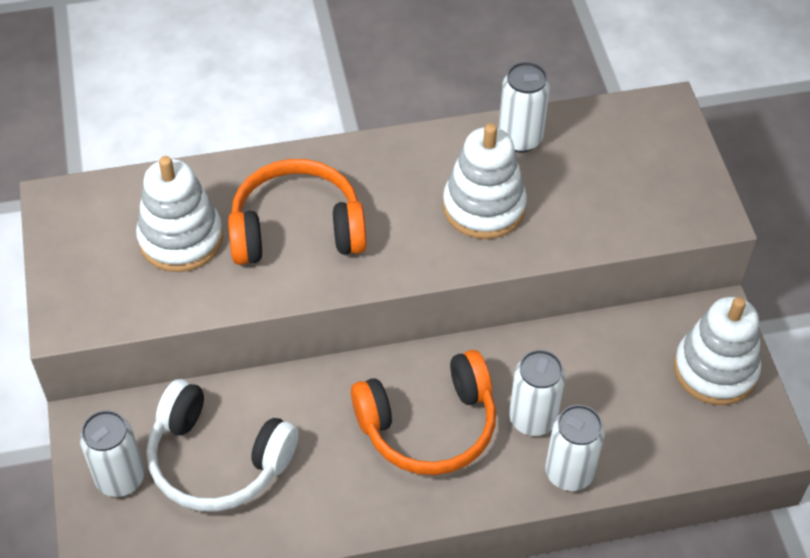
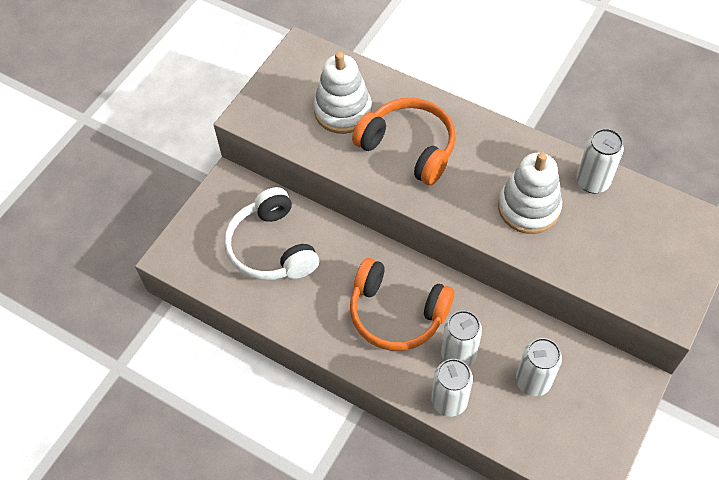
camera: 45 degrees right, 5 degrees up
white can [80,410,144,497] -> white can moved to [516,338,562,396]
white stacking toy [674,297,761,405] -> none

